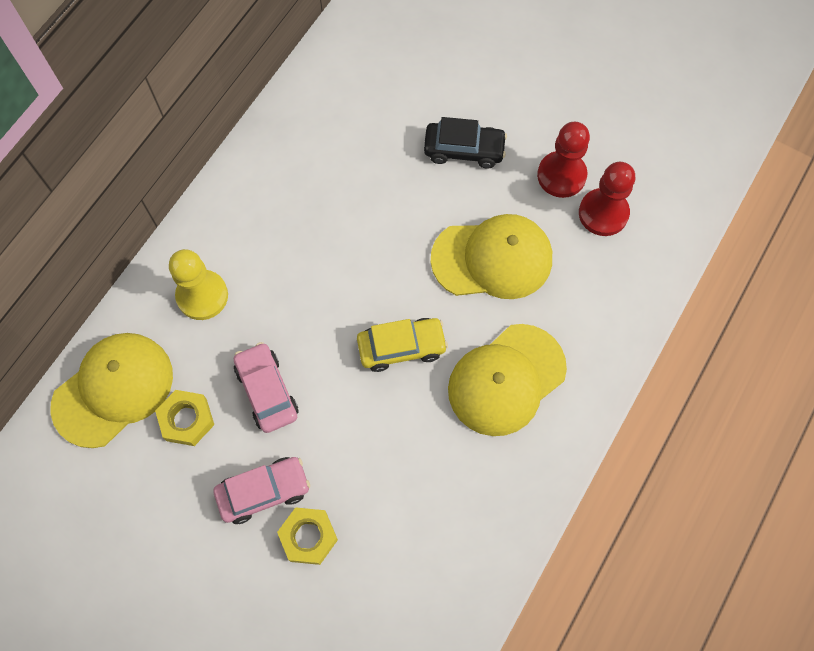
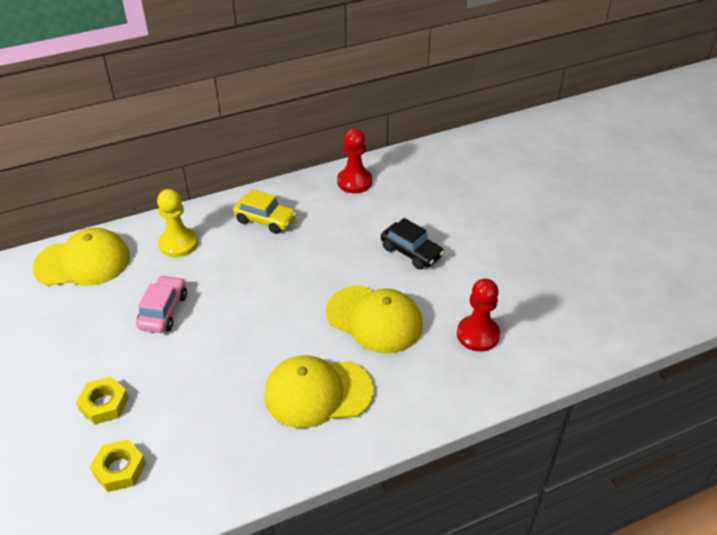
camera: 35 degrees right, 25 degrees down
yellow nut [155,390,214,446] -> yellow nut moved to [90,439,146,492]
pink car [213,457,310,524] -> none
yellow car [357,318,448,372] -> yellow car moved to [233,189,297,234]
red pawn [537,122,590,198] -> red pawn moved to [337,128,372,193]

